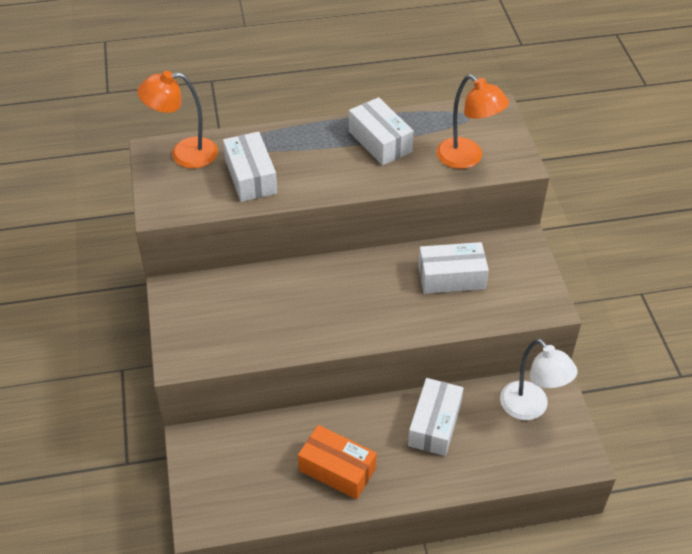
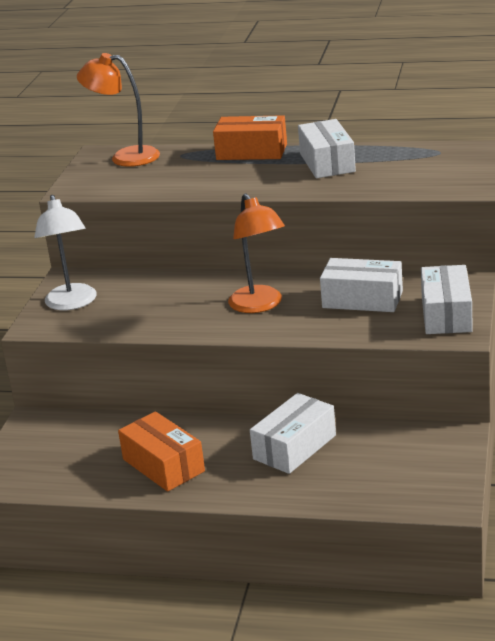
camera: 25 degrees right, 20 degrees down
white box [223,132,277,202] -> white box moved to [421,265,473,334]
orange lamp [436,74,509,169] -> orange lamp moved to [228,193,285,313]
white lamp [500,339,578,420] -> white lamp moved to [34,195,96,310]
none -> orange box [213,115,287,160]

